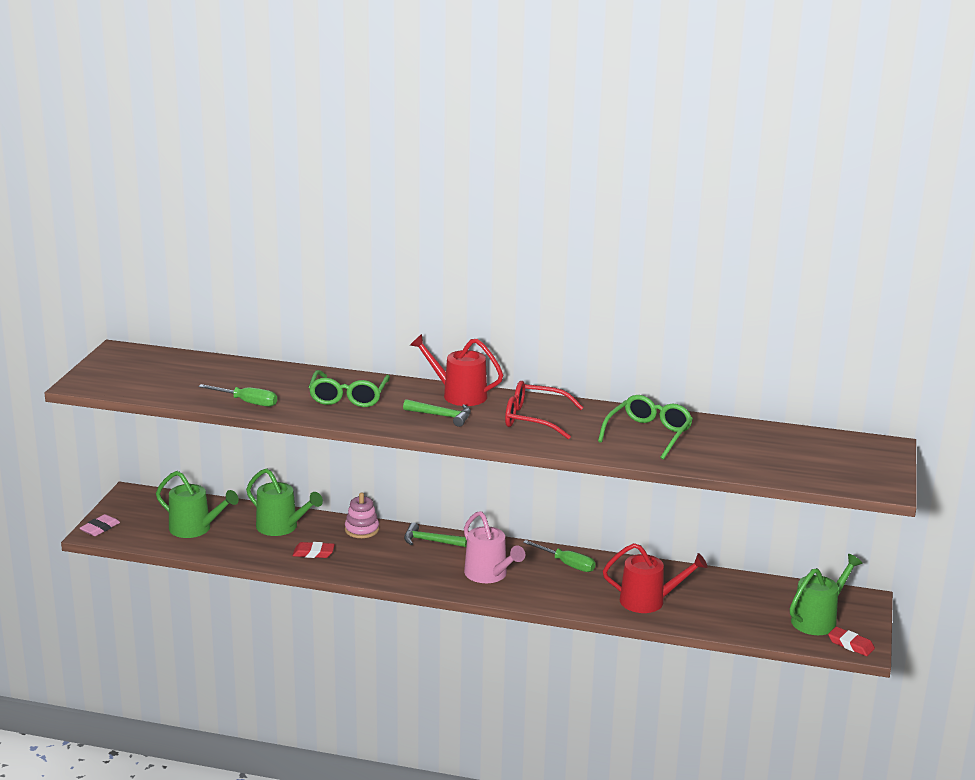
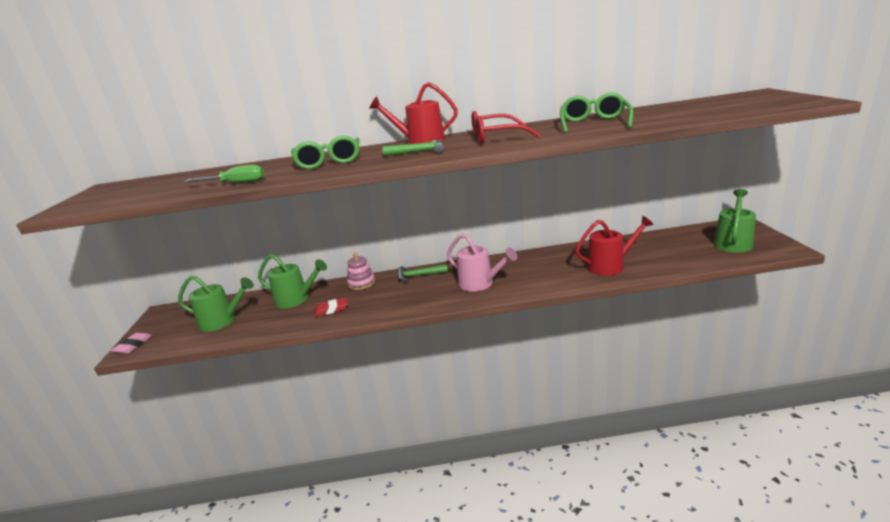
camera: 15 degrees left, 0 degrees up
green screwdriver [523,540,596,572] -> none
red eraser [828,627,875,656] -> none

